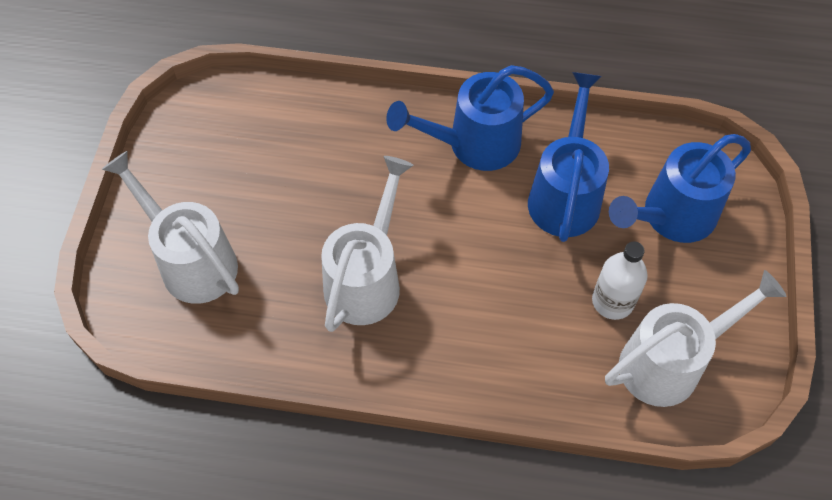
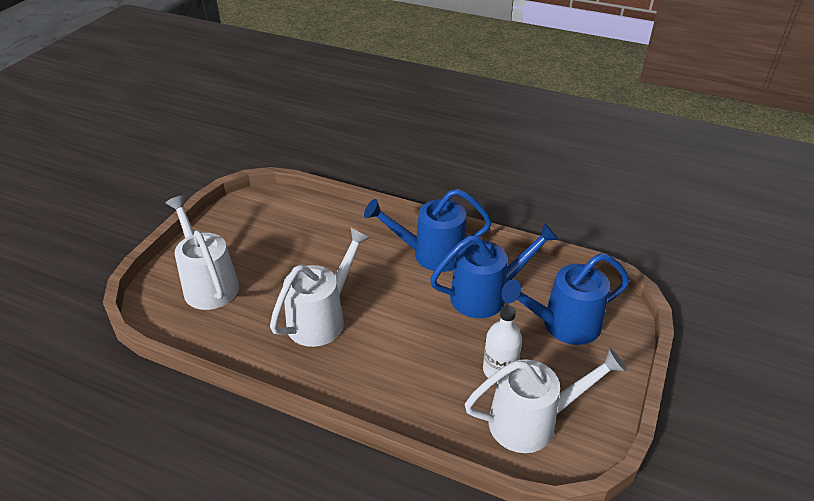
camera: 15 degrees right, 20 degrees down
blue watering can [528,72,609,242] -> blue watering can turned 45 degrees clockwise [430,223,559,318]

